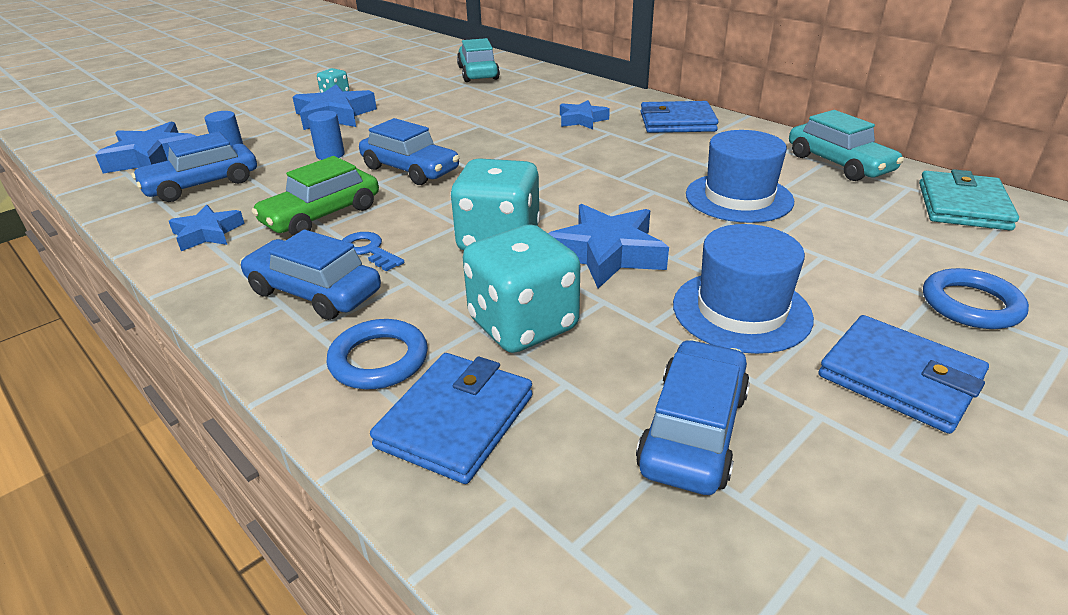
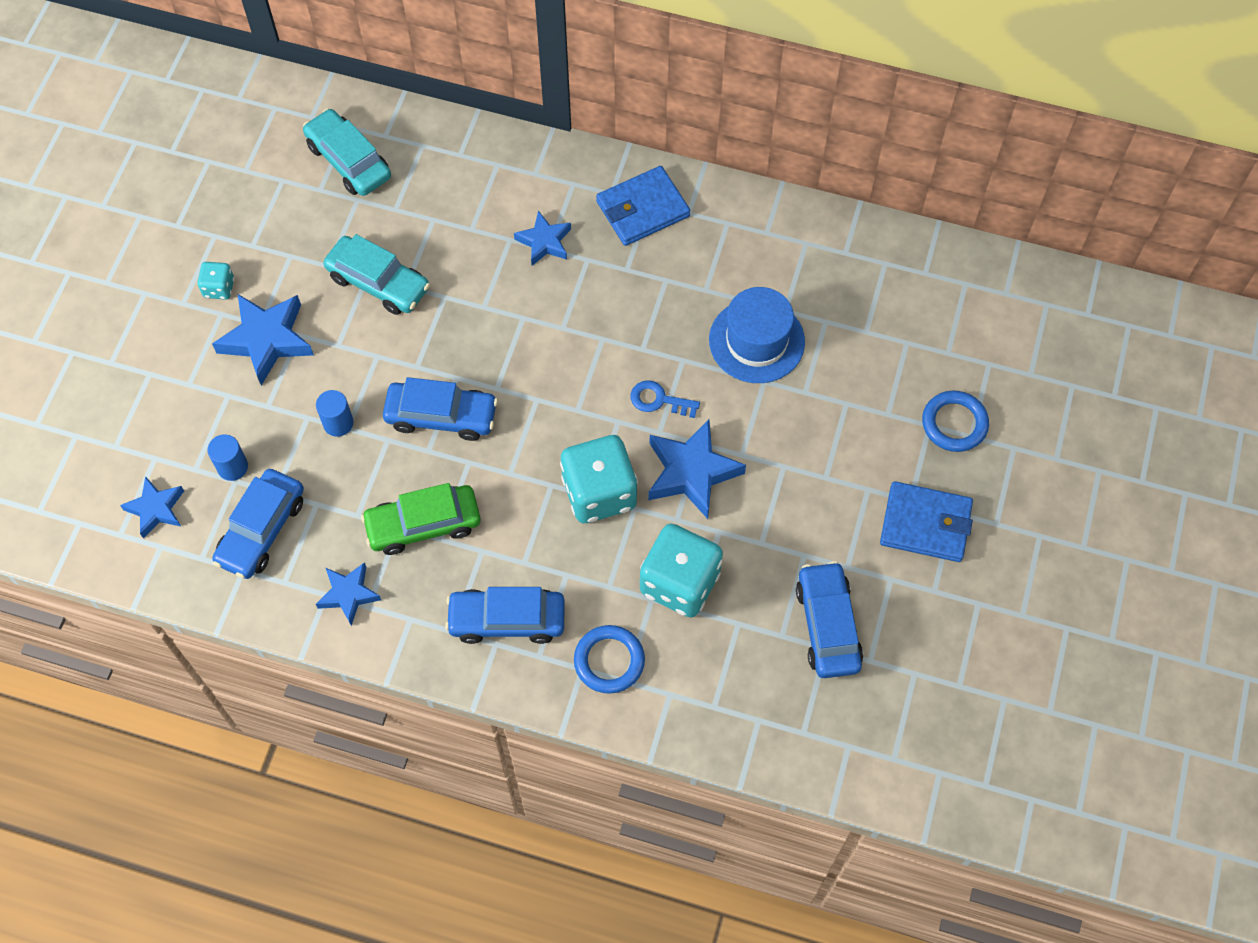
camera: 30 degrees left, 30 degrees up
blue star [95,121,196,173] -> blue star [120,476,184,539], size x0.61
green car [251,156,379,236] -> green car turned 60 degrees clockwise [361,483,481,555]
blue key [342,232,404,272] -> blue key moved to [630,380,700,418]
blue wallet [370,353,533,484] -> none
blue hat [673,224,814,354] -> none
turquoise car [789,110,904,181] -> turquoise car moved to [323,234,430,315]
turquoise wallet [919,169,1019,231] -> none

